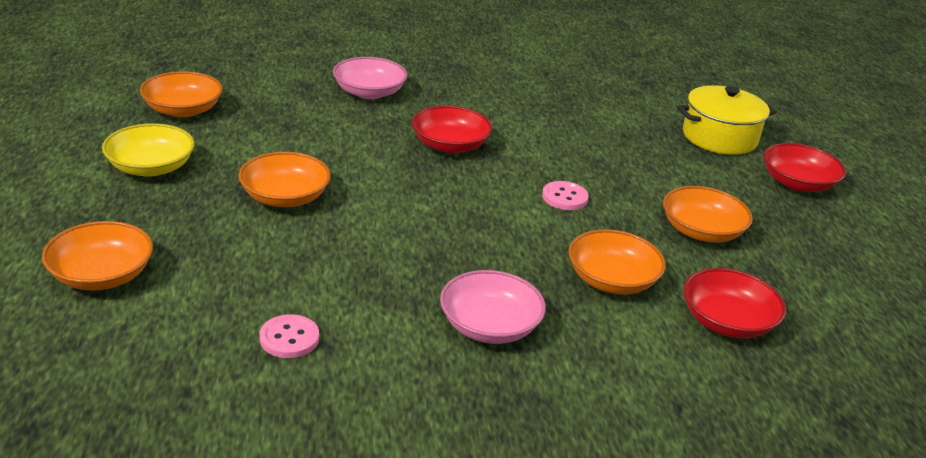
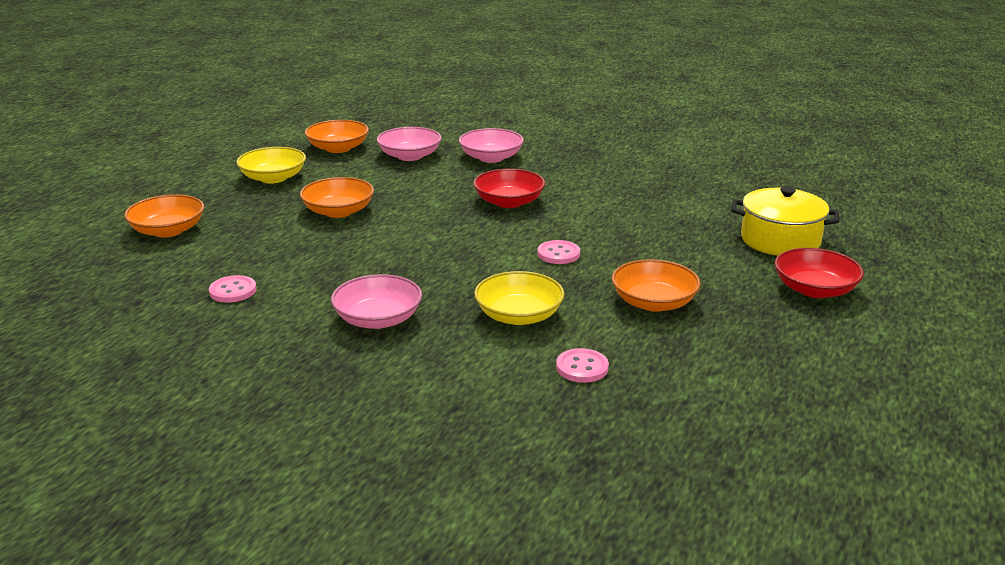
camera: 35 degrees right, 5 degrees down
orange bowl [568,229,666,294] -> yellow bowl [474,271,565,325]
red bowl [683,268,786,339] -> pink button [556,348,609,383]
none -> pink bowl [377,127,442,161]

